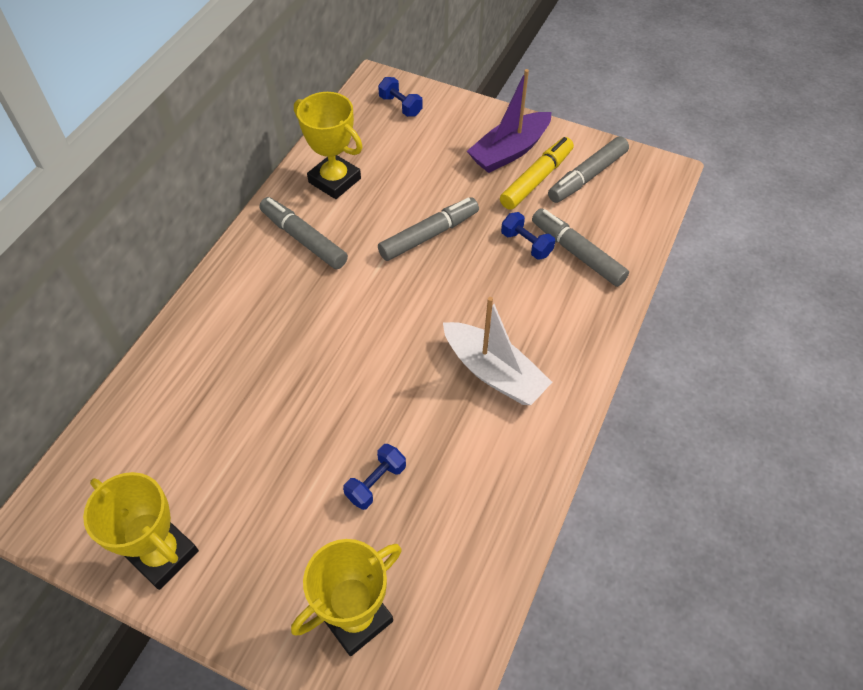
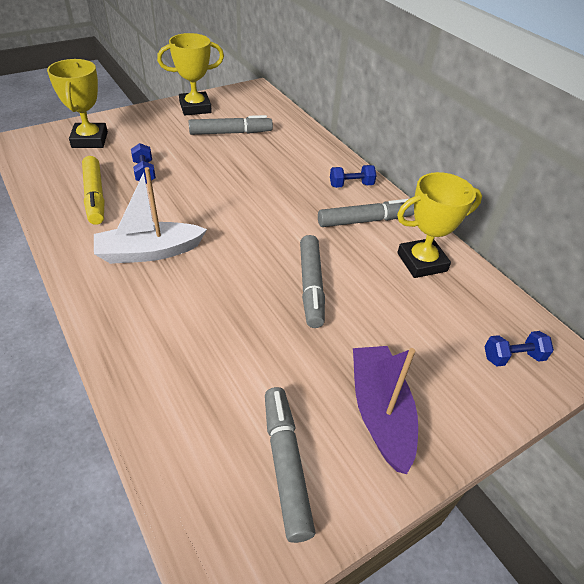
camera: 120 degrees right, 10 degrees down
yellow marker [500,137,574,210] -> yellow marker moved to [82,156,104,225]
blue dumbbell [501,212,555,260] -> blue dumbbell moved to [330,165,377,188]
grey marker [532,208,629,287] -> grey marker moved to [189,115,273,135]

